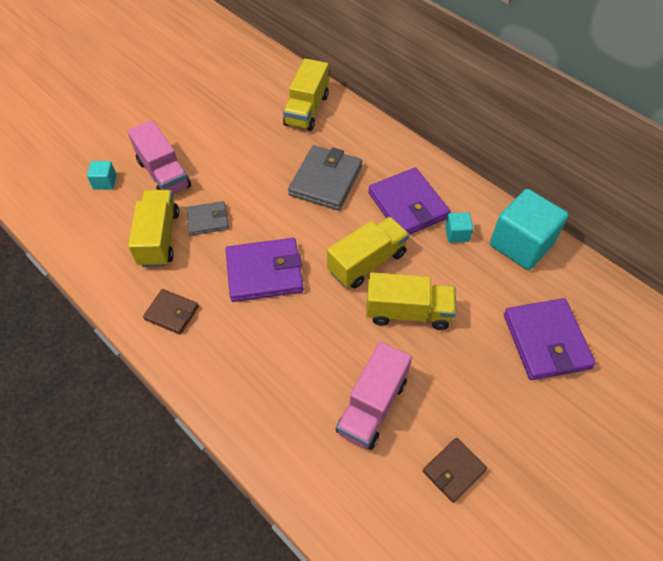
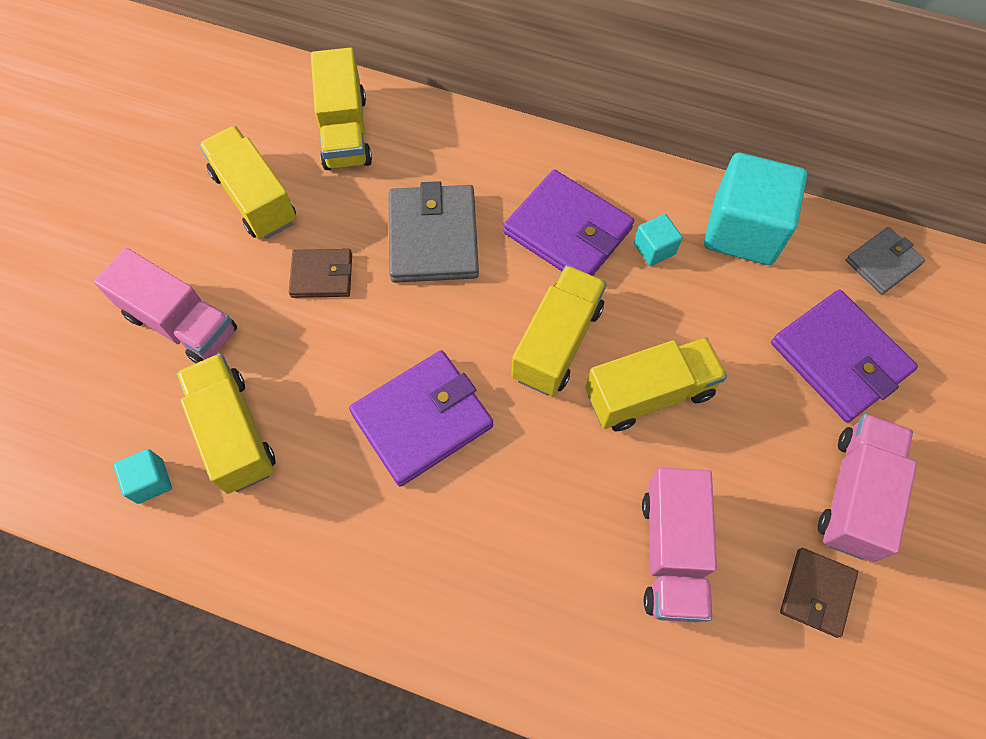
camera: 25 degrees left, 10 degrees up
turquoise cube [87,161,117,190] -> turquoise cube moved to [114,449,172,504]
brown wallet [143,289,199,335] -> brown wallet moved to [289,249,352,298]
grey wallet [186,201,229,235] -> grey wallet moved to [846,227,925,295]
none -> yellow truck [199,126,296,239]
none -> pink truck [818,414,917,562]

